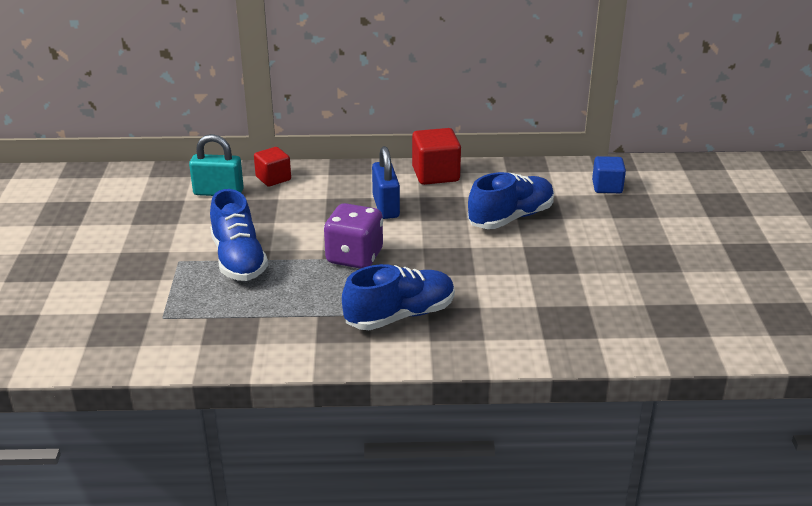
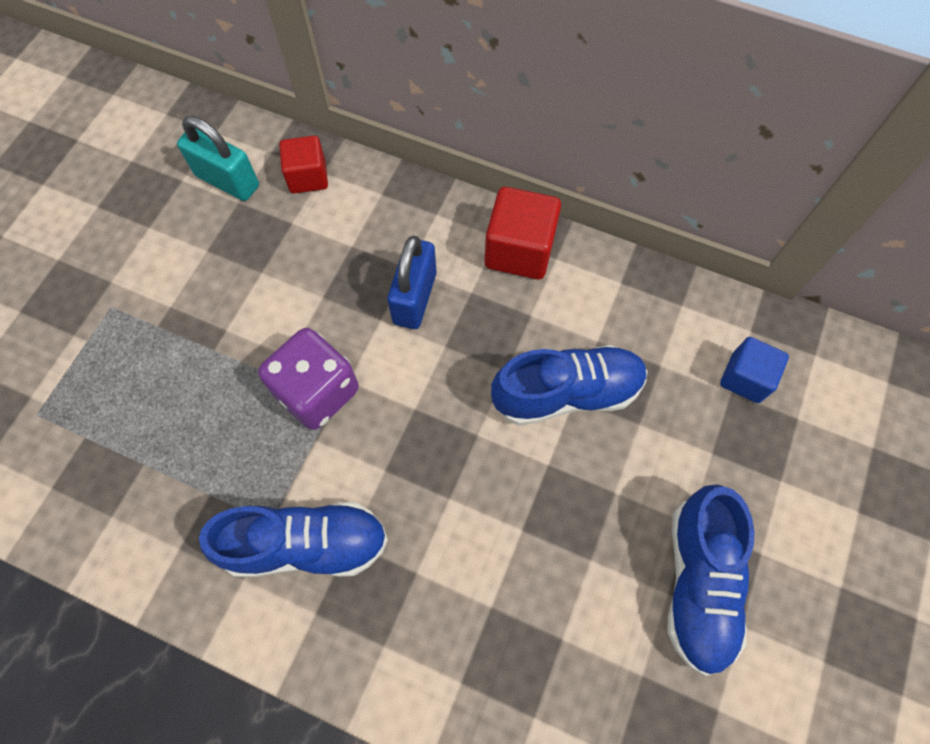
camera: 25 degrees right, 35 degrees up
blue shoe [210,189,268,281] -> blue shoe moved to [668,484,754,676]

